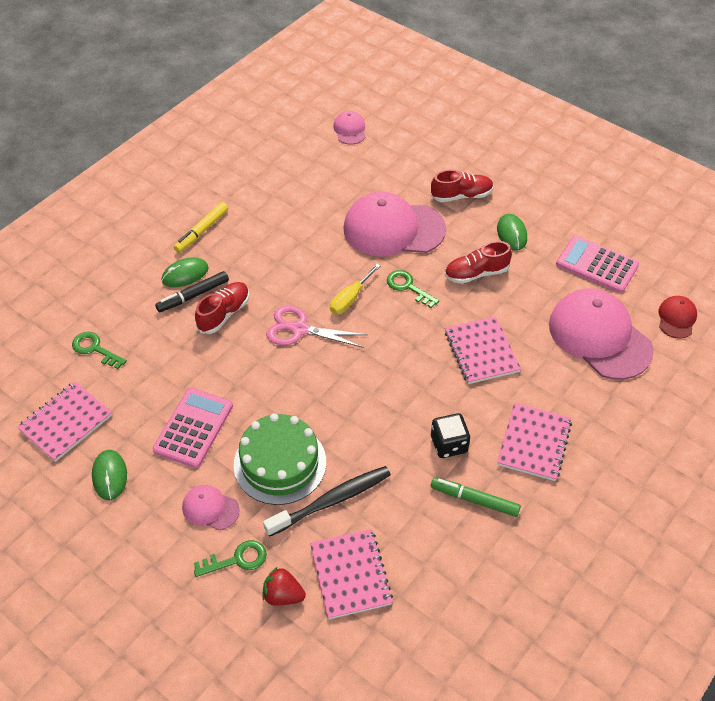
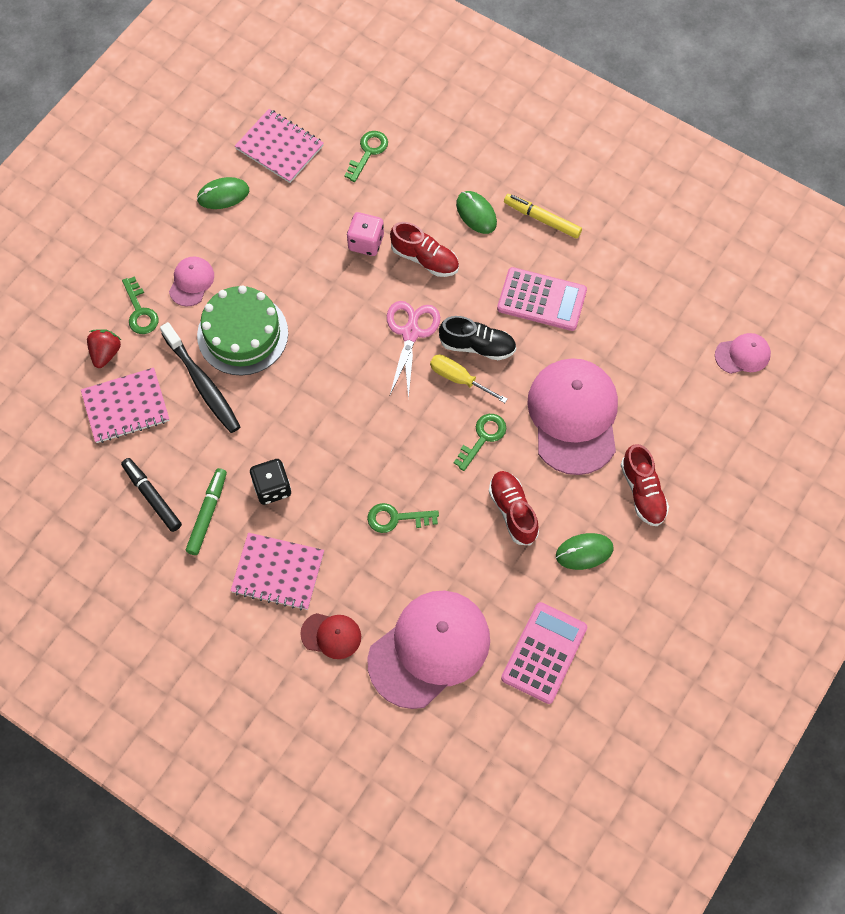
camera: 85 degrees right, 15 degrees up
pink calculator [153,388,233,468] -> pink calculator moved to [497,267,587,331]
black marker [155,271,229,312] -> black marker moved to [121,458,182,532]
pink notebook [445,316,521,384] -> green key [367,503,439,533]
red cap [659,296,697,339] -> red cap moved to [300,613,361,659]
none -> pink dice [347,212,384,256]
none -> black shoe [439,316,516,360]

